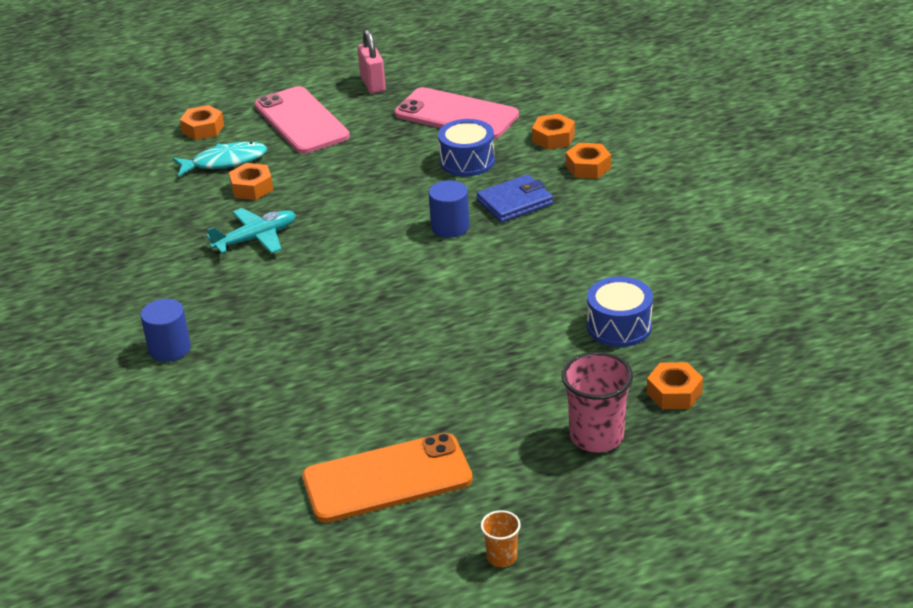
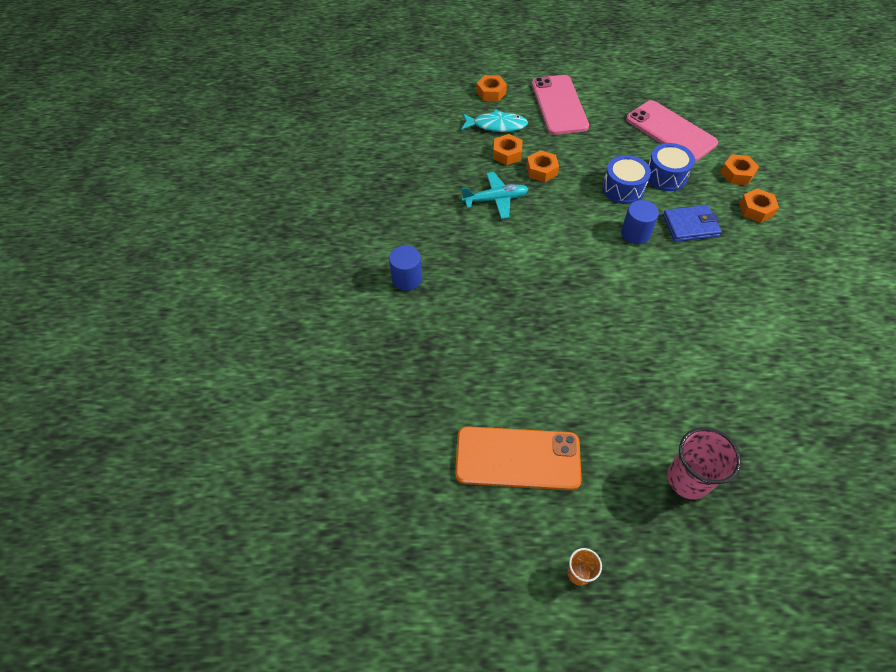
camera: 20 degrees right, 20 degrees up
pink padlock [358,29,386,94] -> none
blue drum [587,276,653,347] -> blue drum moved to [602,155,651,204]
orange nut [647,362,703,409] -> orange nut moved to [526,150,559,182]

